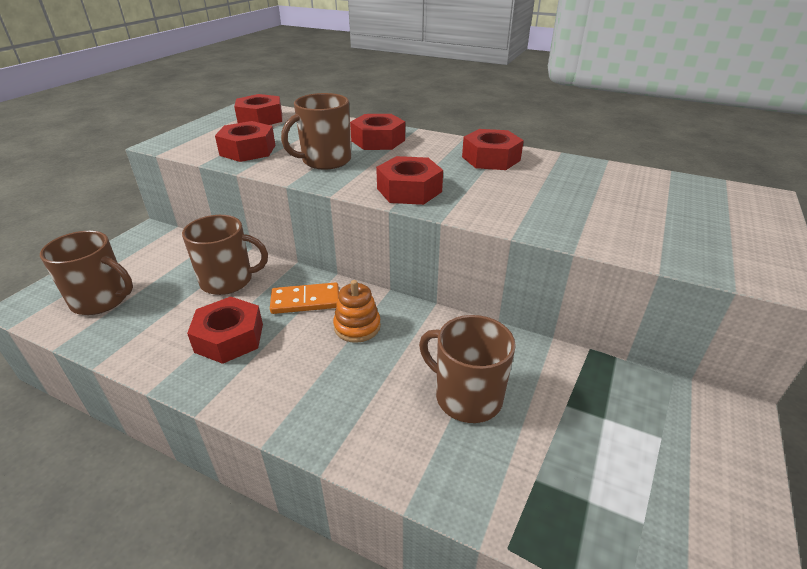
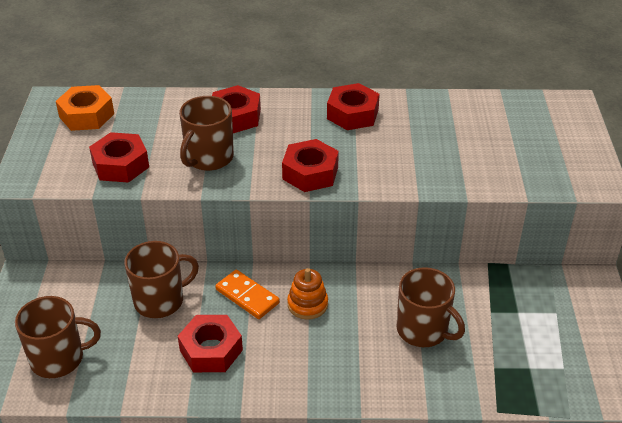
camera: 25 degrees left, 5 degrees up
red nut [234,94,282,125] -> orange nut [56,85,114,131]
orange domino [270,282,339,314] -> orange domino turned 75 degrees clockwise [215,269,280,319]
brown mug [419,315,516,423] -> brown mug turned 150 degrees counterclockwise [396,267,465,347]

